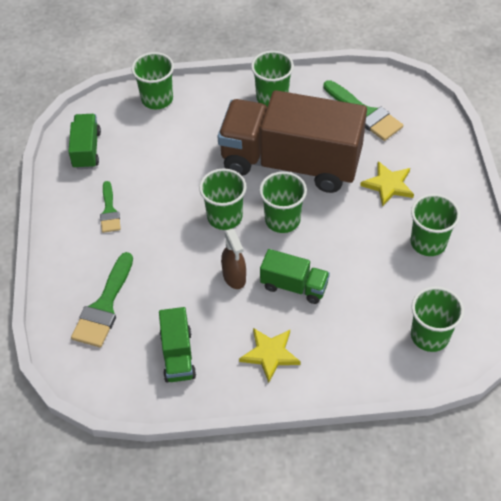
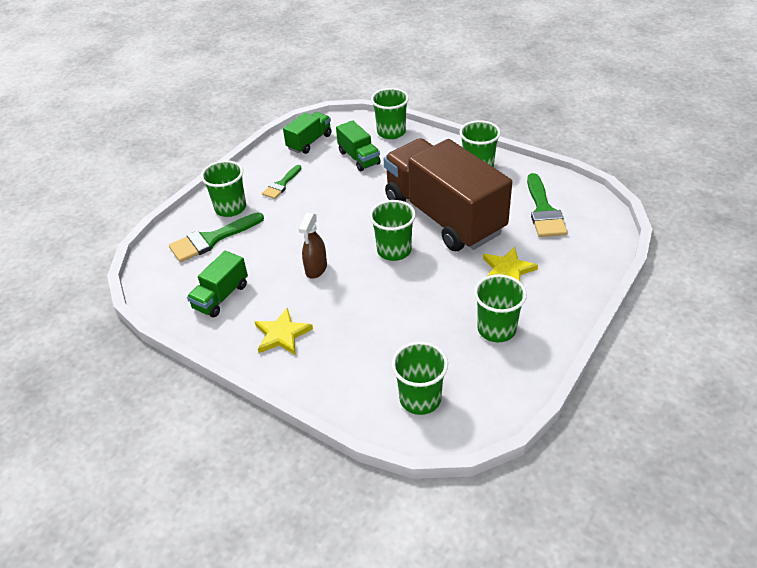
camera: 40 degrees right, 10 degrees down
green cup [199,169,247,230] -> green cup moved to [201,160,246,217]
green truck [260,249,330,304] -> green truck moved to [336,120,381,171]

